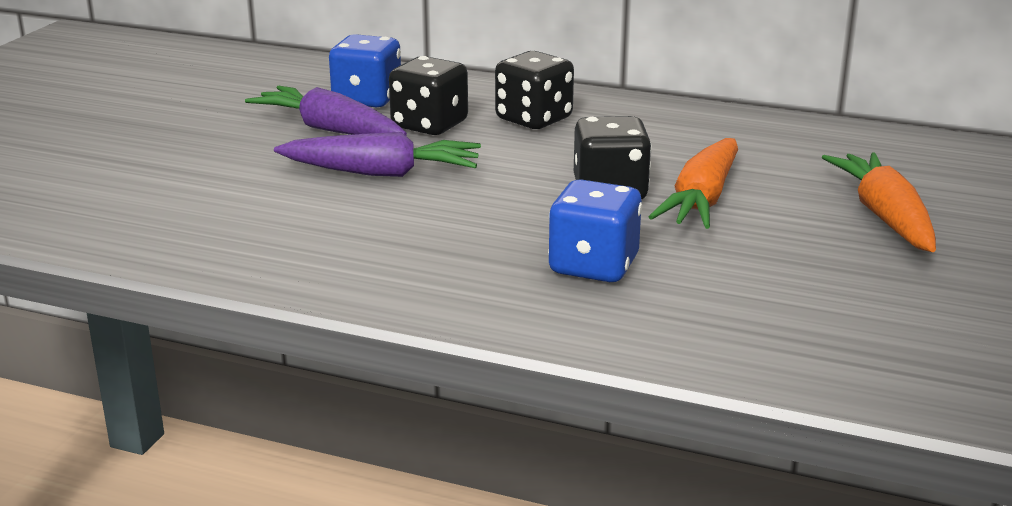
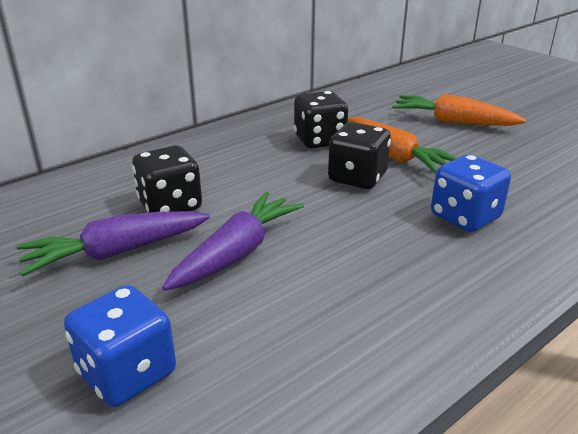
camera: 60 degrees left, 5 degrees up
blue dice [329,34,401,107] -> blue dice moved to [64,285,176,407]
black dice [495,51,574,129] -> black dice moved to [294,91,348,149]

